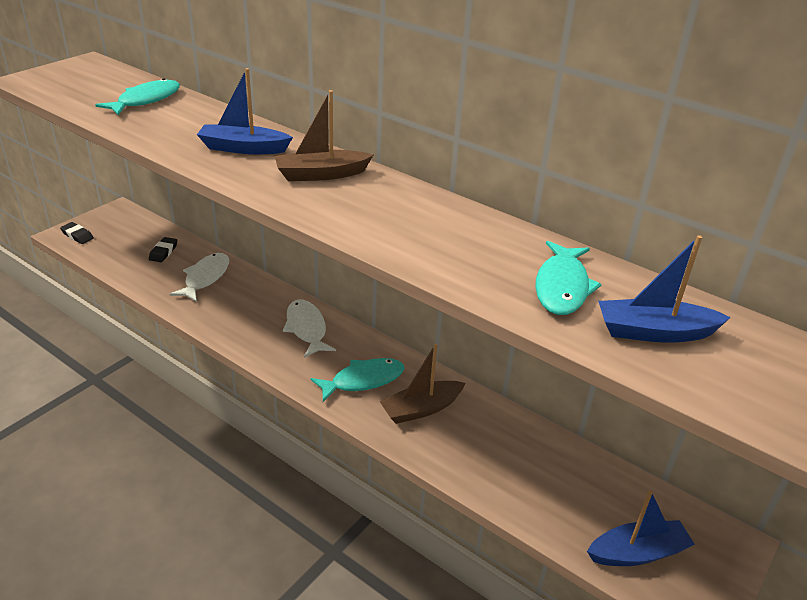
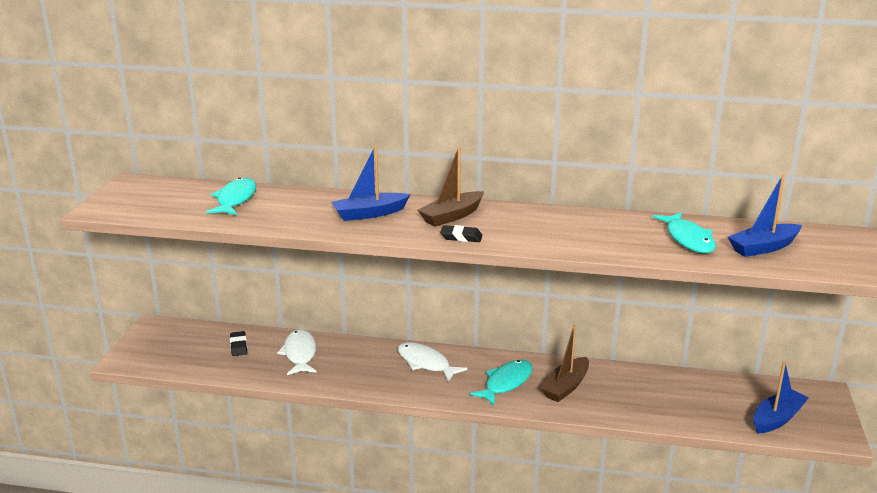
camera: 25 degrees left, 10 degrees down
black eraser [60,222,94,244] -> black eraser moved to [440,225,482,242]

